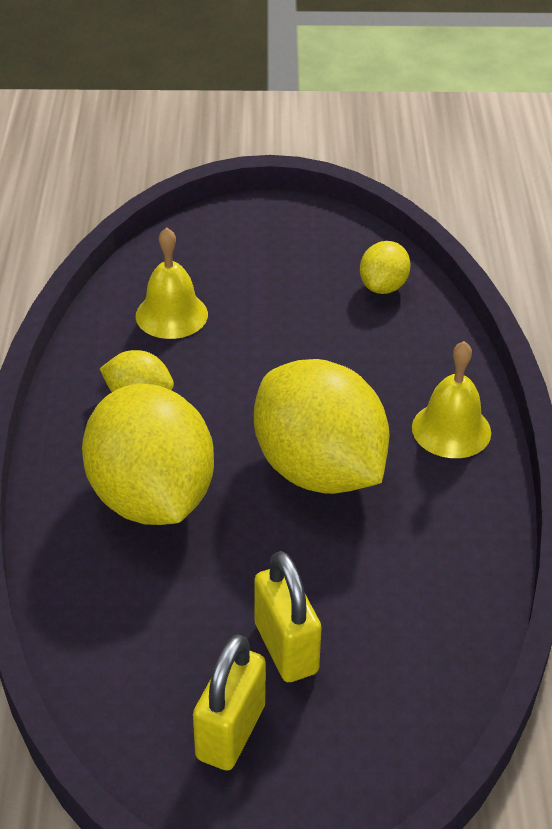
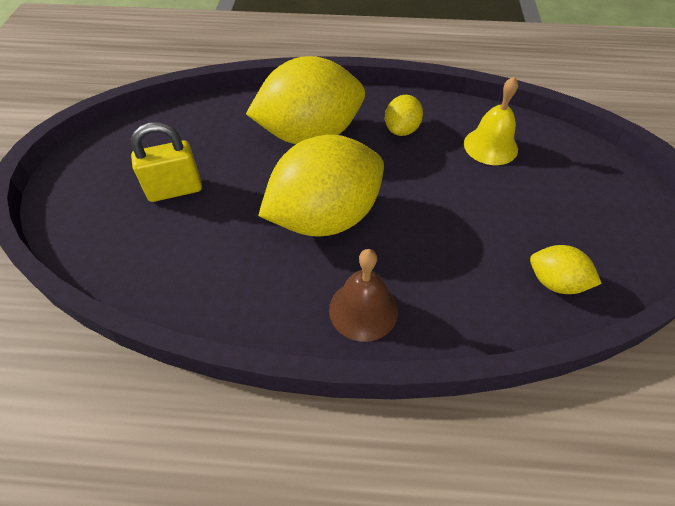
camera: 95 degrees right, 10 degrees up
yellow padlock [193,634,266,770] -> none
yellow bell [412,341,491,458] -> brown bell [329,249,398,342]

